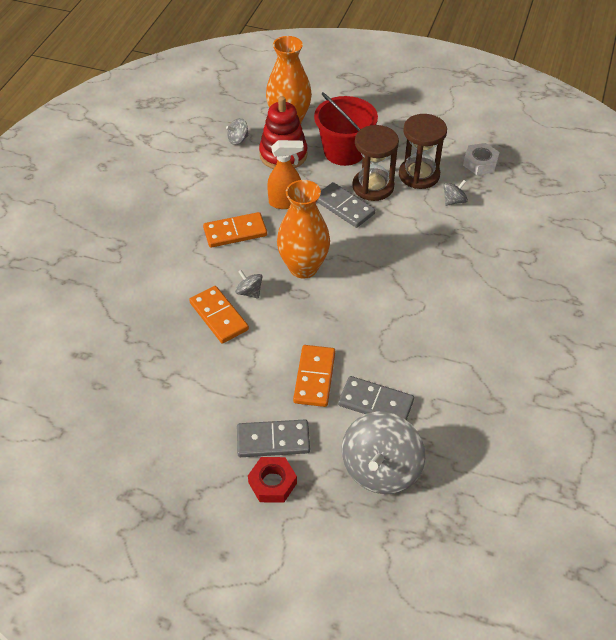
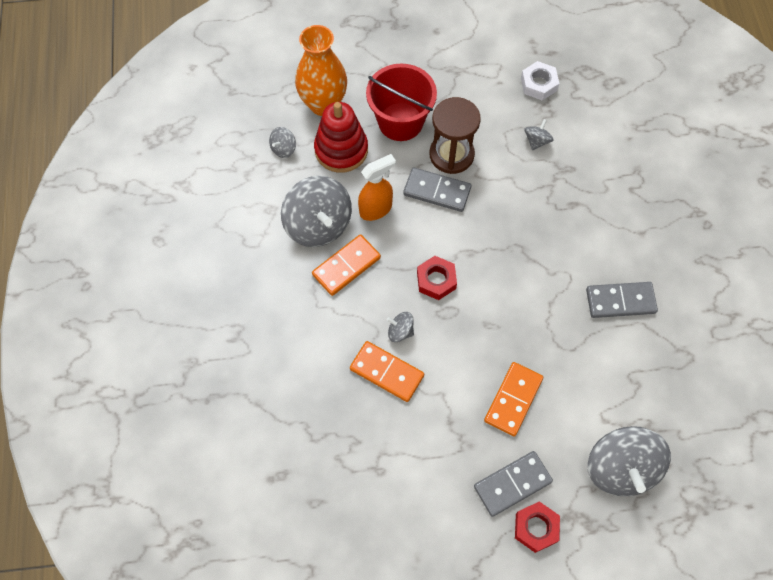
camera: 25 degrees left, 15 degrees up
orange vase [277,180,330,279] -> red nut [417,256,457,300]
orange domino [293,345,335,407] -> orange domino turned 45 degrees clockwise [484,362,543,436]
grey domino [338,376,414,420] -> grey domino moved to [586,282,658,318]
brown hourglass [399,114,447,189] -> none
none -> grey spinning top [281,175,352,247]

